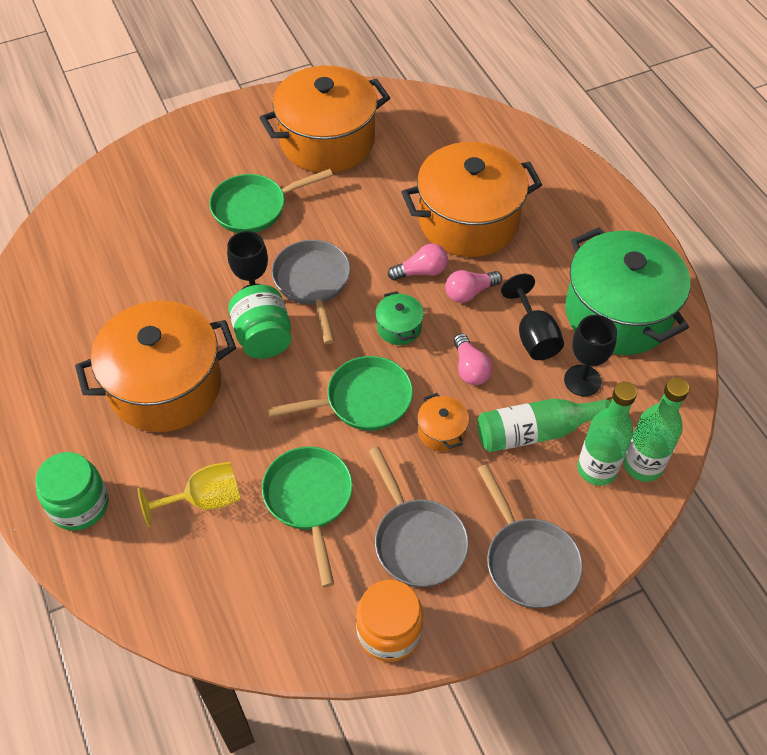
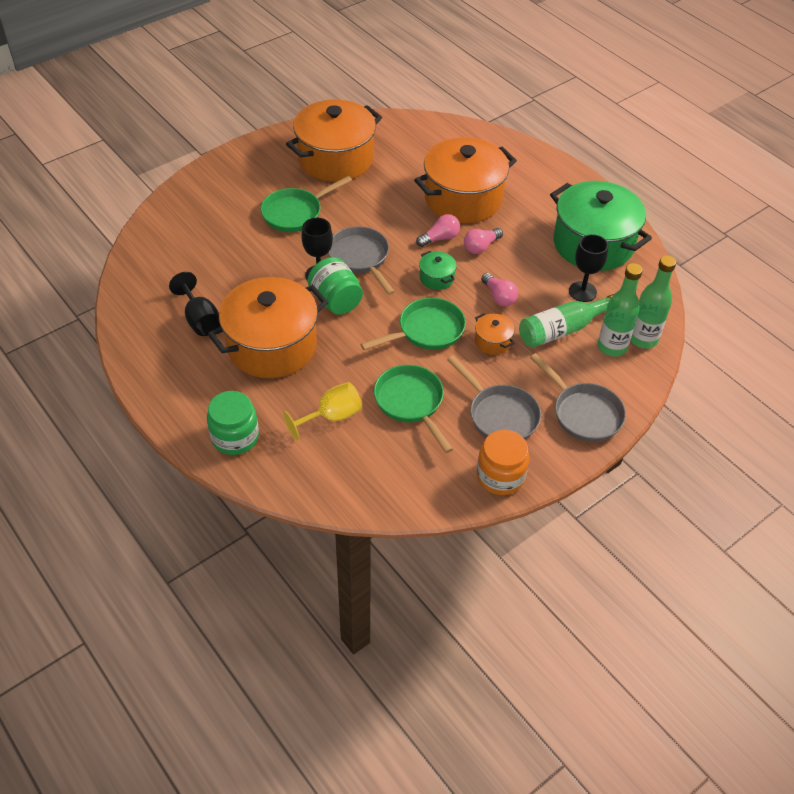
camera: 15 degrees left, 5 degrees down
black goblet [501,274,564,360] -> black goblet moved to [169,272,220,336]

